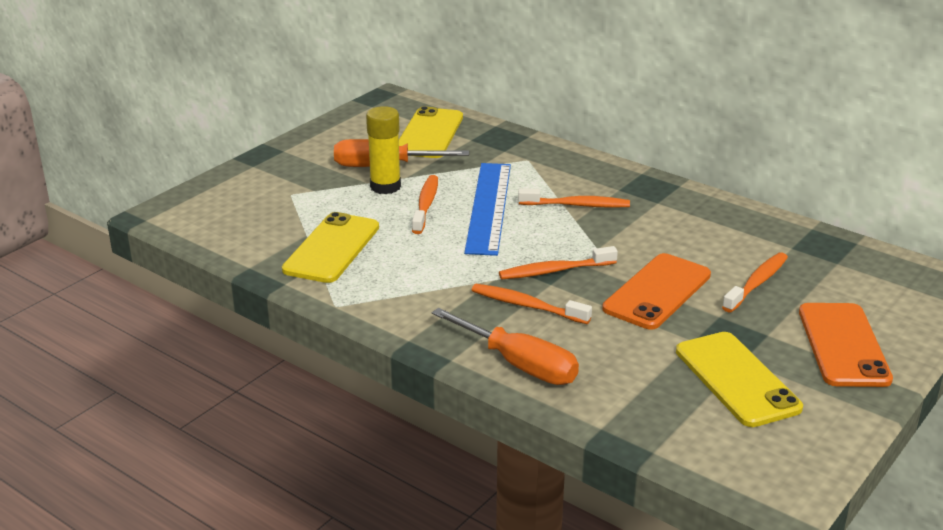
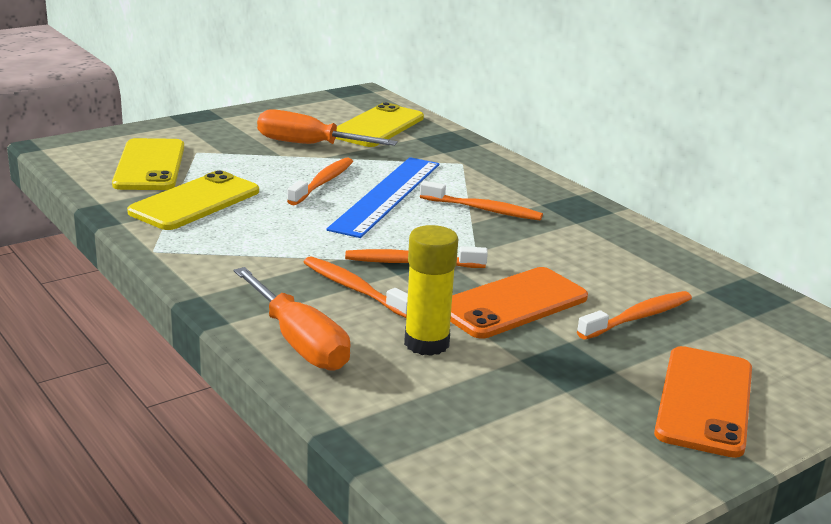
camera: 15 degrees right, 5 degrees down
yellow glue stick [366,106,401,194] -> yellow glue stick moved to [404,225,458,356]
yellow phone [676,332,803,427] -> yellow phone moved to [112,138,184,190]

